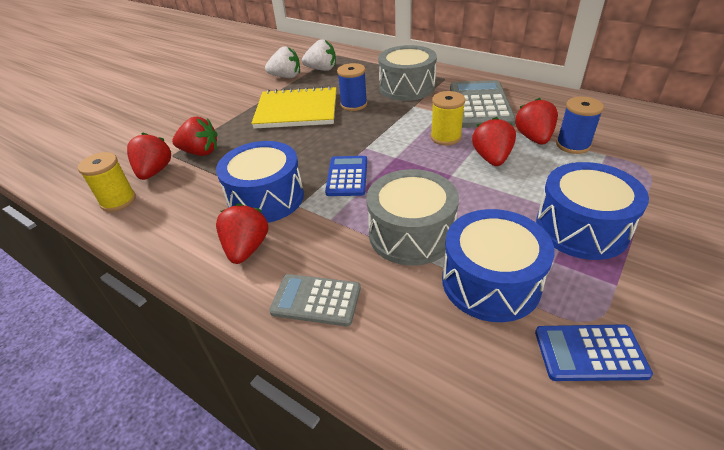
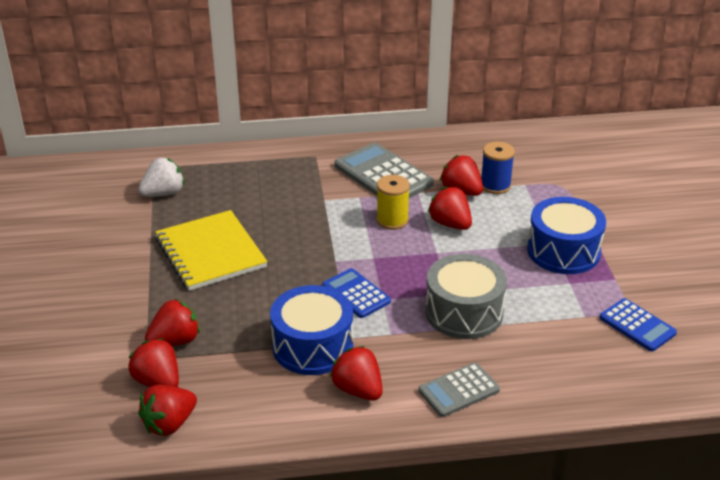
camera: 45 degrees left, 5 degrees down
yellow spool [78,152,136,212] -> red strawberry [138,385,197,436]
yellow notebook [251,86,336,129] -> yellow notebook turned 75 degrees counterclockwise [155,210,267,291]
white strawberry [265,46,300,78] -> none
blue spool [337,63,367,111] -> none
grey drum [378,45,437,101] -> none
blue drum [442,209,555,322] -> none
blue calculator [535,324,653,381] -> blue calculator turned 90 degrees counterclockwise [600,298,677,351]

